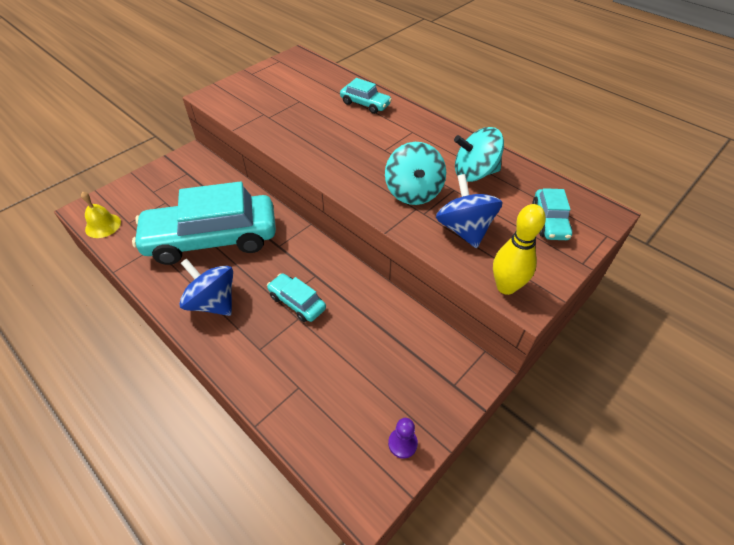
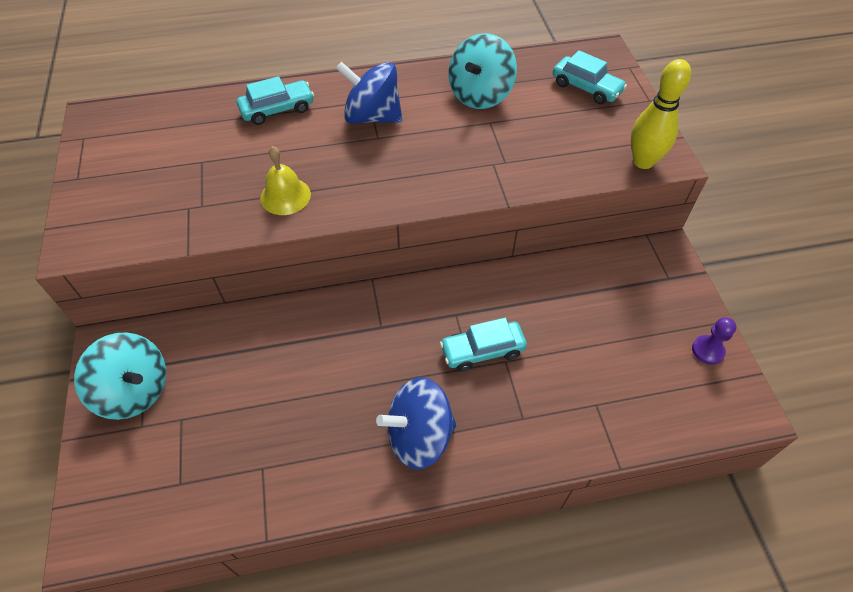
camera: 55 degrees left, 5 degrees up
yellow bell [81,192,121,238] -> yellow bell moved to [260,146,311,215]
turquoise car [132,181,276,265] -> none
turquoise spinning top [385,142,446,205] -> turquoise spinning top moved to [74,333,166,420]
blue spinning top [436,174,503,248] -> blue spinning top moved to [336,61,403,124]

